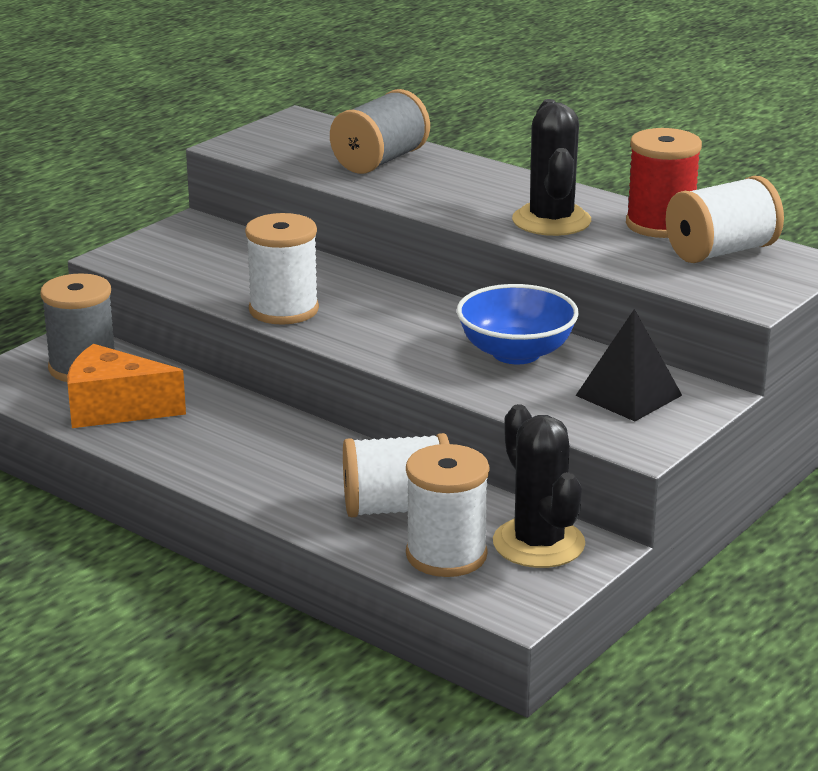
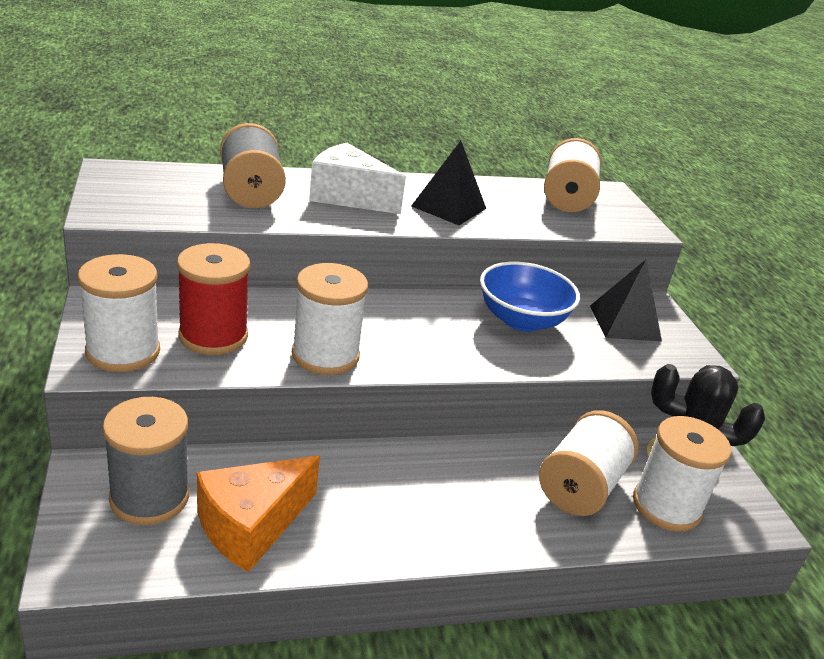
camera: 55 degrees left, 5 degrees up
black cactus [512,99,591,236] -> black pyramid [411,141,486,225]
red spool [626,128,702,238] -> red spool moved to [177,243,250,355]
none -> white spool [78,254,160,372]
none -> white cheese [309,143,406,214]

